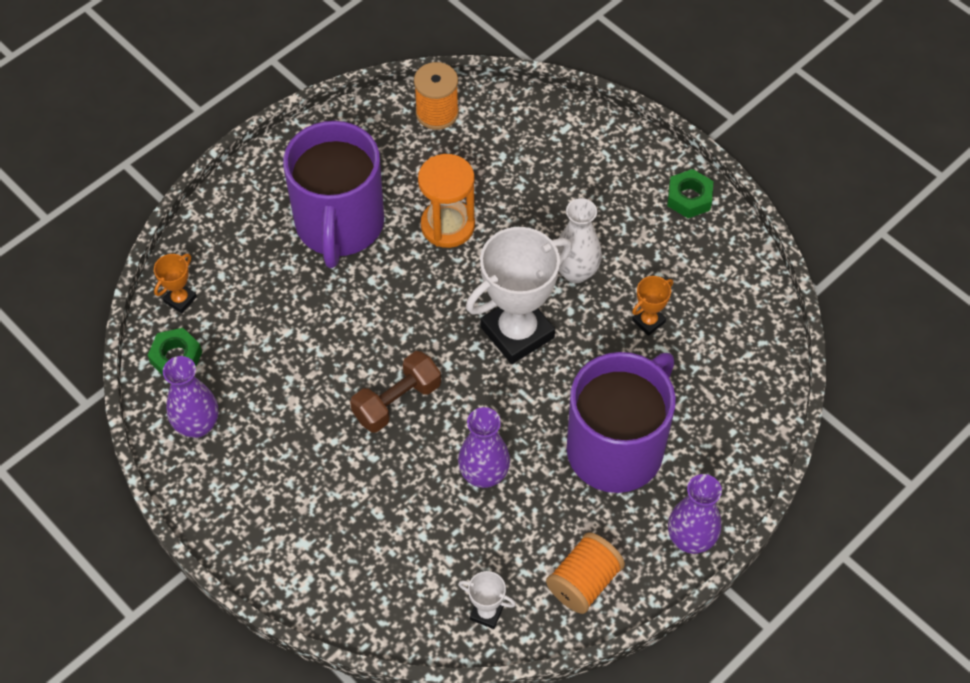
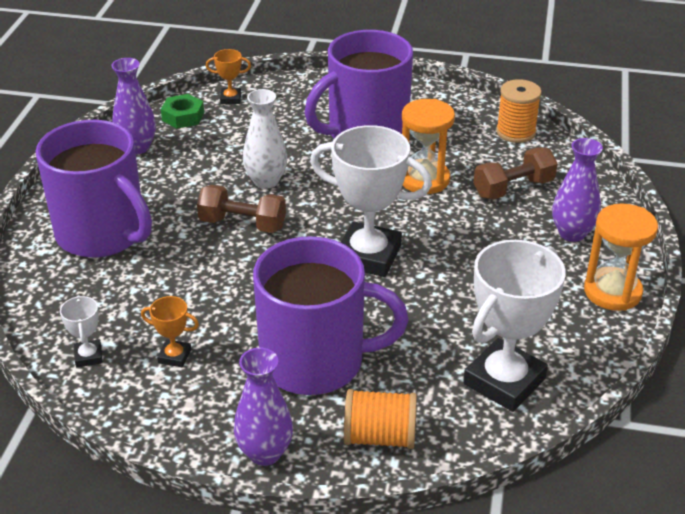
camera: 55 degrees right, 20 degrees down
purple vase [458,407,510,488] -> purple vase moved to [552,138,603,242]
orange spool [546,532,625,614] -> orange spool moved to [344,389,417,449]
white vase [557,198,602,283] -> white vase moved to [243,89,287,189]
orange trophy [632,276,673,336] -> orange trophy moved to [141,296,199,367]
green nut [667,169,713,218] -> orange hourglass [584,203,658,311]
none -> purple mug [36,120,152,258]
none -> white trophy [463,240,566,412]
none -> brown dumbbell [474,147,558,200]

